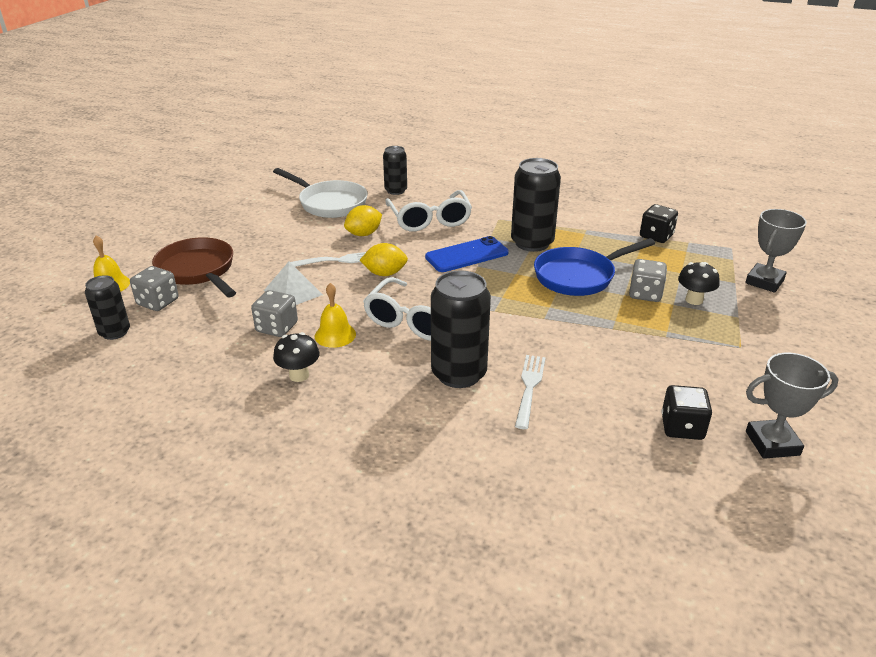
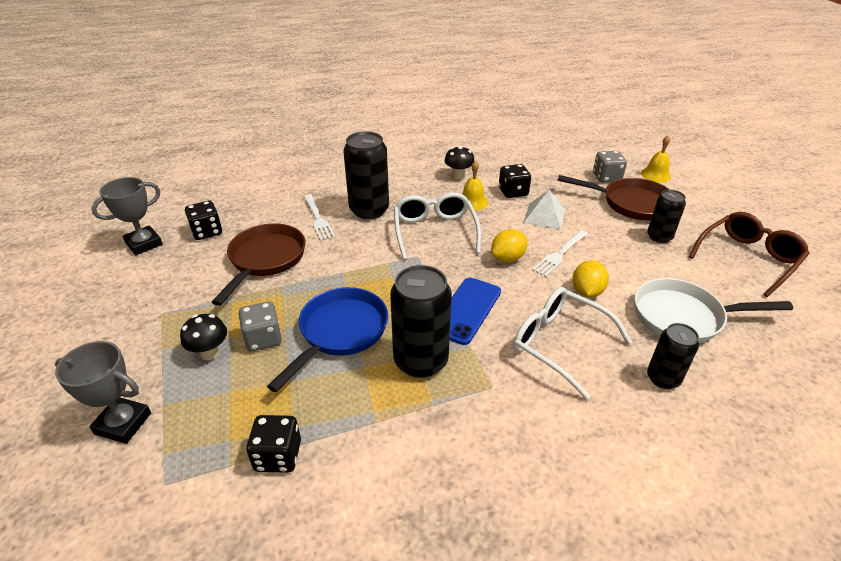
camera: 145 degrees right, 5 degrees up
black can [85,275,130,340] -> black can moved to [647,190,686,243]
grey dice [251,290,298,337] -> black dice [499,164,531,198]
grey trophy [745,209,807,293] -> grey trophy turned 75 degrees counterclockwise [55,341,151,444]
none -> brown pan [212,223,306,306]
none -> brown glasses [689,212,810,297]

